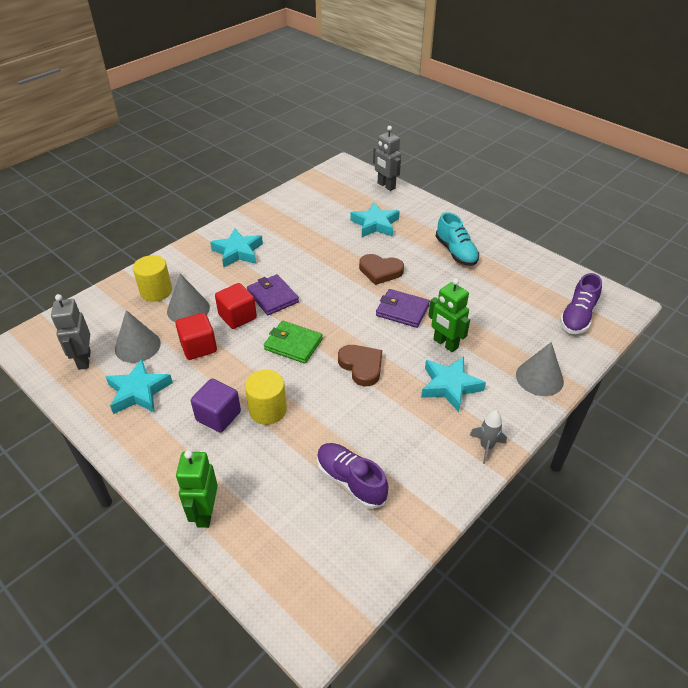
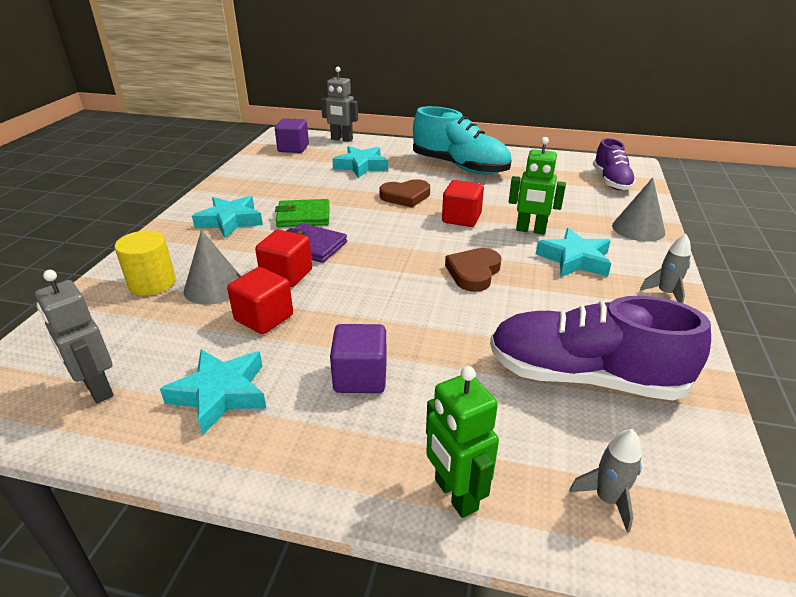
camera: 30 degrees left, 10 degrees down
grey cone [115,310,161,363] -> none
yellow cylinder [245,370,287,425] -> none
green wallet [264,321,323,364] -> green wallet moved to [275,199,330,227]
purple shoe [317,443,388,509] -> purple shoe [490,296,711,400], size x1.61
brown heart [338,345,382,386] -> brown heart turned 90 degrees counterclockwise [445,248,502,292]
purple wallet [376,289,430,328] -> red cube [442,180,484,227]
turquoise shoe [436,212,479,266] -> turquoise shoe [413,106,512,175], size x1.61
none -> purple cube [275,118,309,153]
none -> grey rocket [569,429,642,533]

